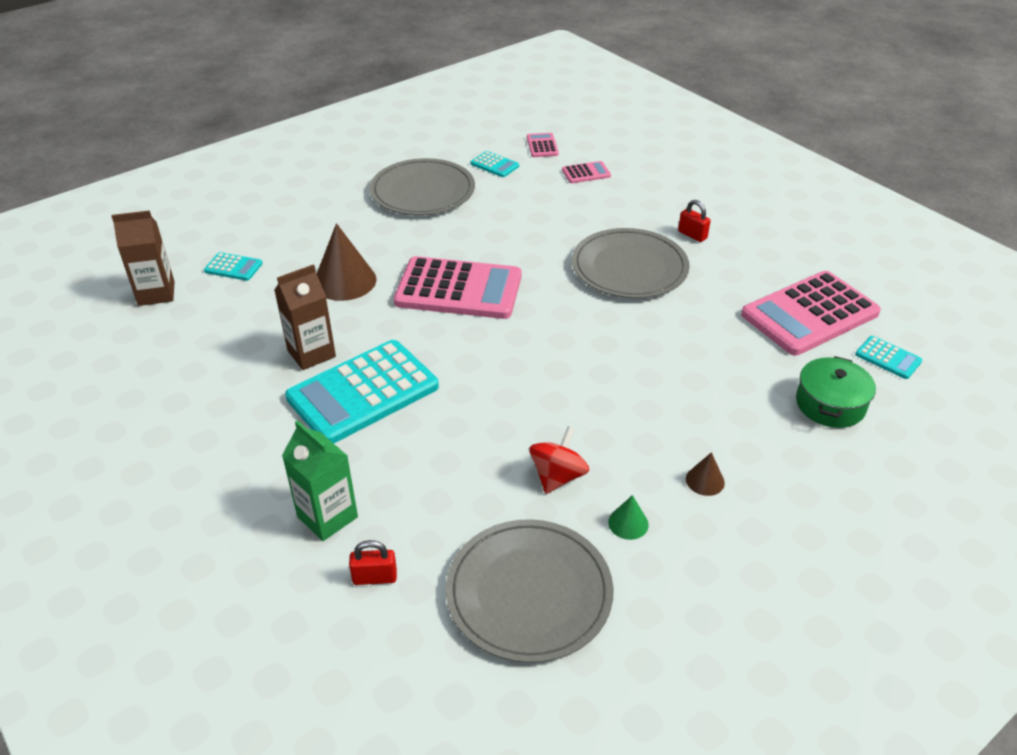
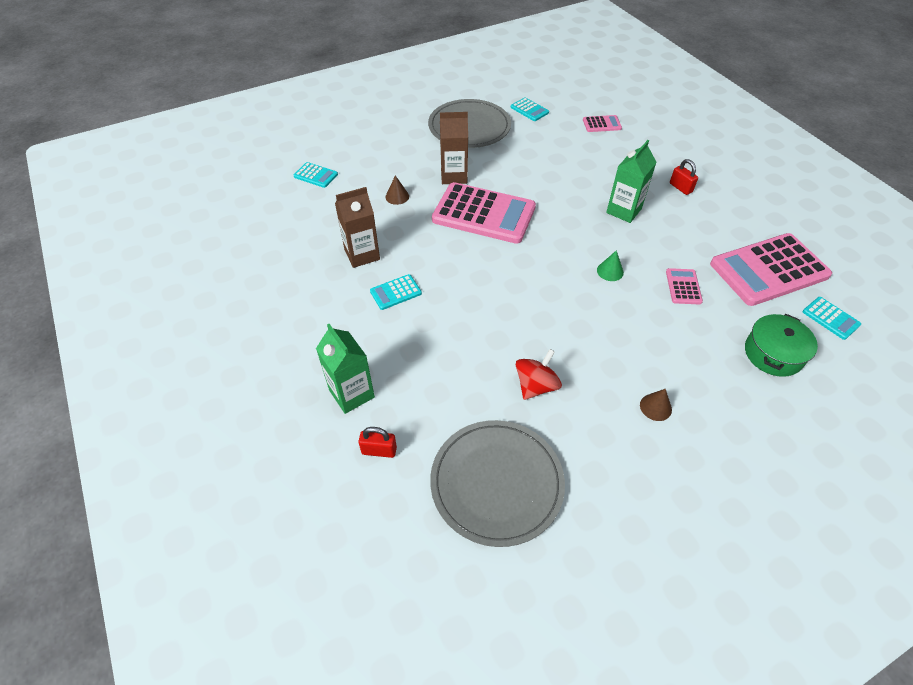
camera: 10 degrees right, 10 degrees up
brown carton [111,210,175,306] -> brown carton moved to [440,112,468,184]
turquoise calculator [285,340,439,443] -> turquoise calculator [370,274,422,310], size x0.44
brown cone [317,223,376,301] -> brown cone [386,175,409,205], size x0.49
pink calculator [527,133,559,157] -> pink calculator moved to [666,268,703,305]
grey plate [572,228,690,298] -> green carton [606,140,657,223]
green cone [608,495,649,540] -> green cone moved to [597,250,624,281]

